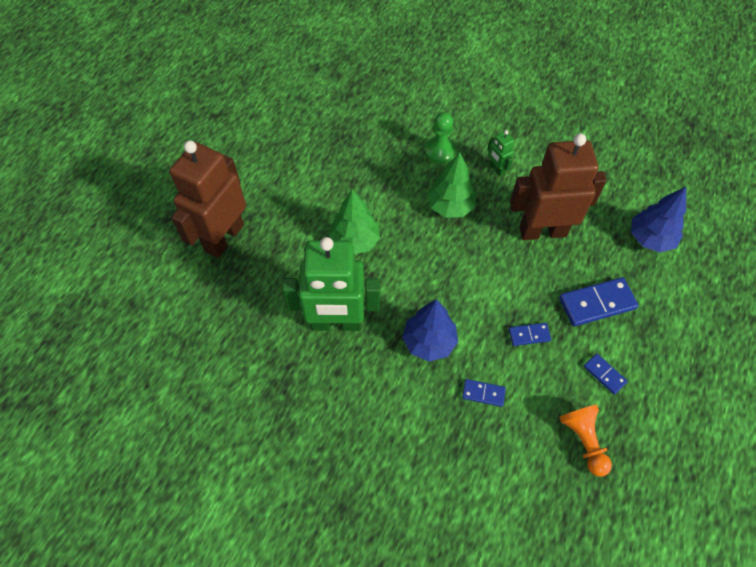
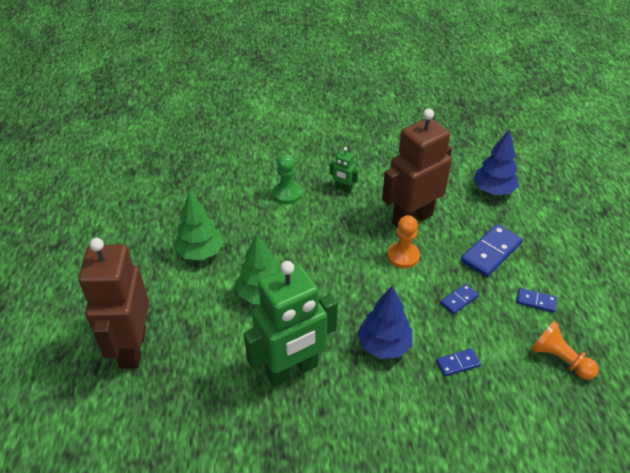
camera: 30 degrees left, 15 degrees down
green tree [427,152,477,218] -> green tree moved to [175,191,224,260]
none -> orange pawn [387,215,420,269]

